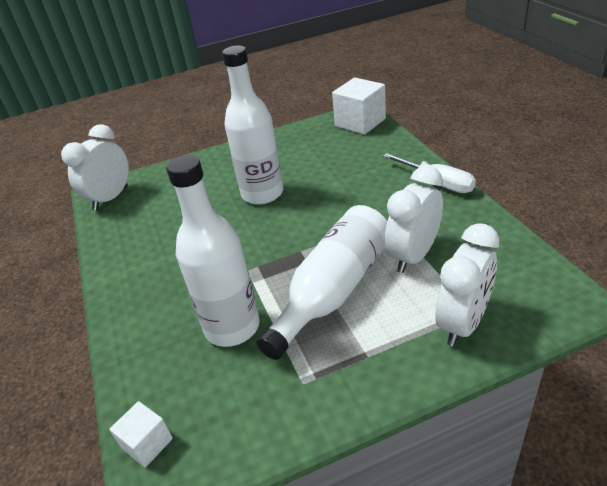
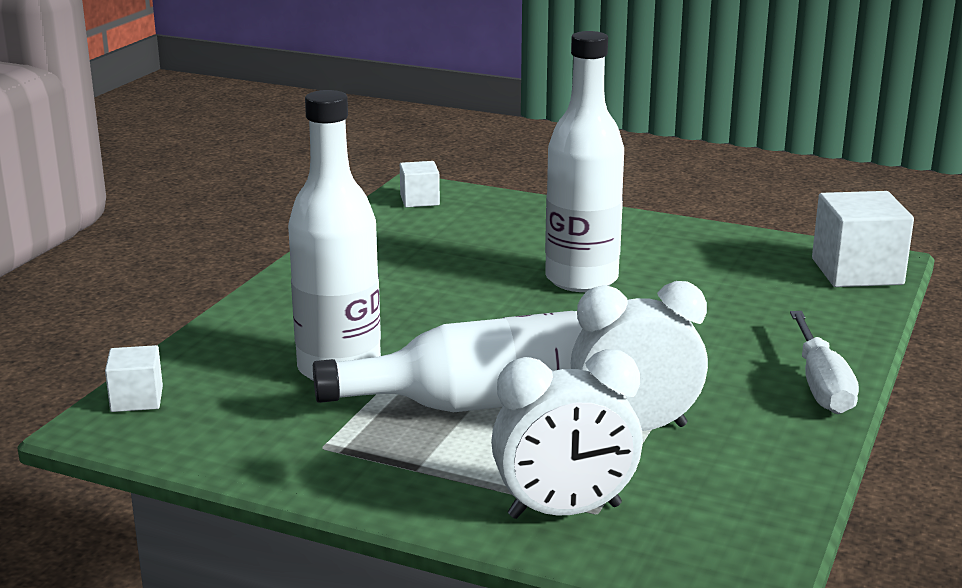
camera: 40 degrees right, 15 degrees down
white clock [61,124,129,211] -> white cube [400,161,440,207]

